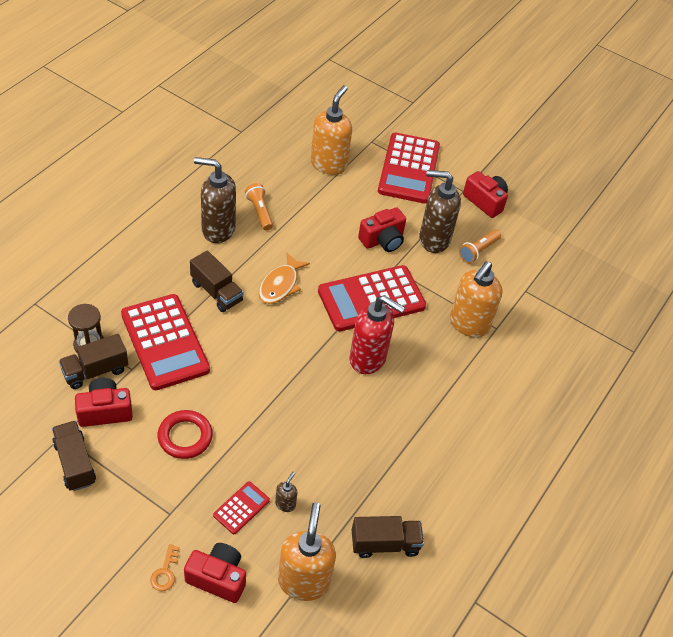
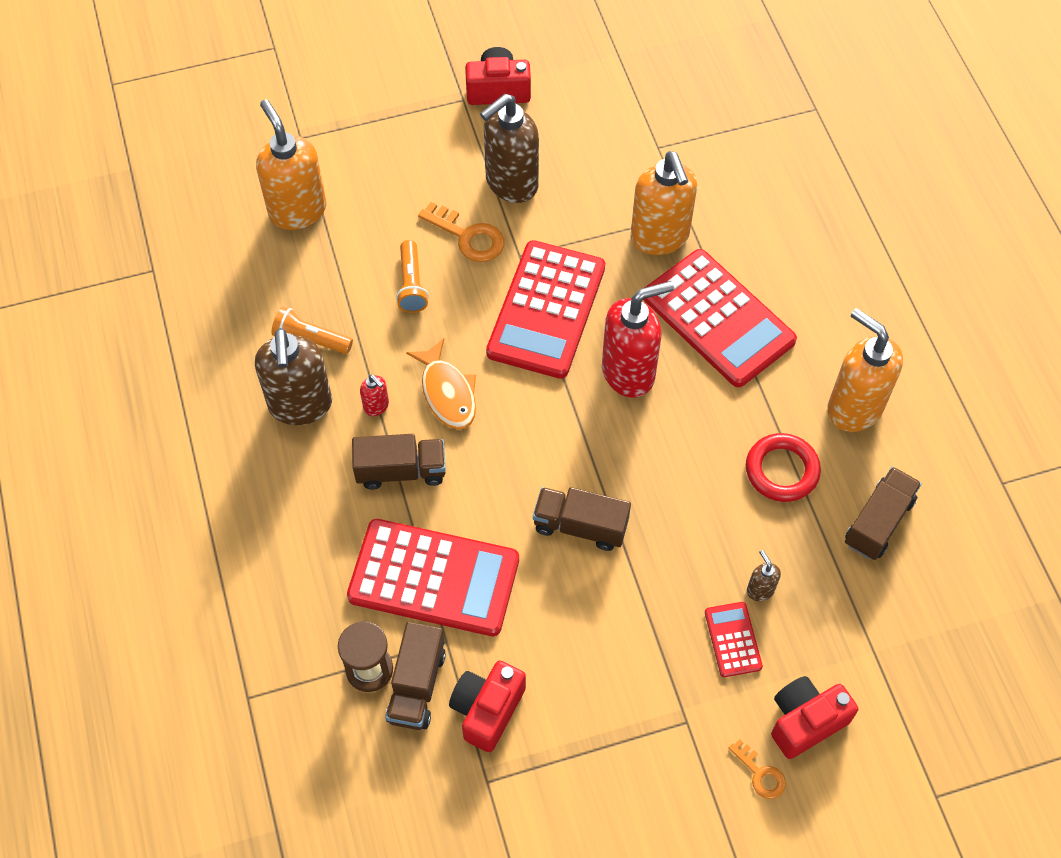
camera: 45 degrees left, 10 degrees up
brown truck [52,421,96,491] -> brown truck moved to [533,487,631,551]
red ring [158,410,213,459] -> red ring moved to [746,433,821,502]
brown soap dispenser [194,157,236,243] -> brown soap dispenser turned 60 degrees counterclockwise [255,328,332,425]
orange soap dispenser [278,503,336,601] -> orange soap dispenser moved to [827,308,903,432]
red camera [358,207,406,252] -> orange key [418,202,504,262]
red calculator [378,132,440,203] -> red calculator moved to [643,249,797,387]
orange flashlight [459,230,501,263] -> orange flashlight moved to [396,240,429,313]
none -> red soap dispenser [360,375,389,416]

